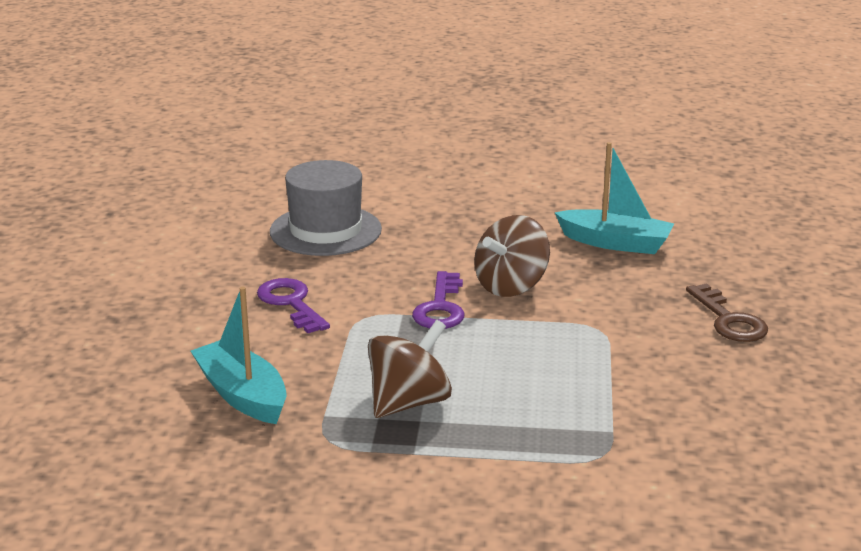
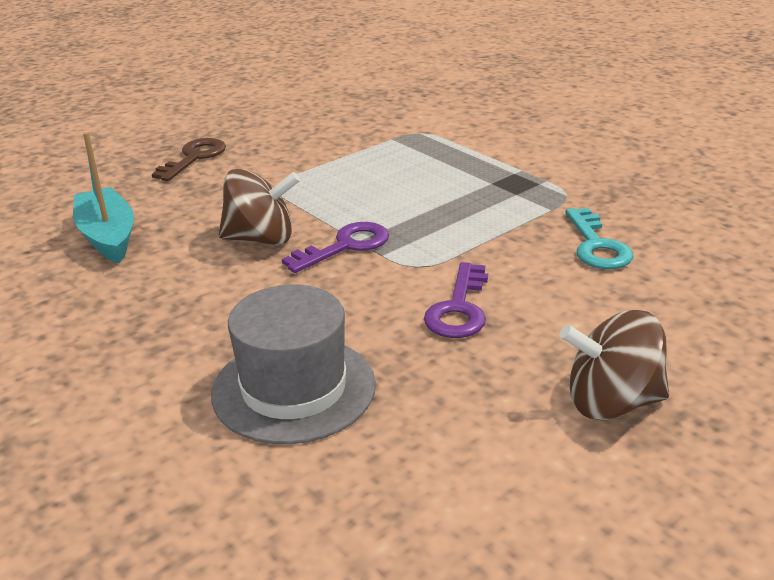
camera: 135 degrees left, 5 degrees up
turquoise boat [191,287,287,424] -> turquoise key [566,208,633,269]
brown spinning top [368,320,452,418] -> brown spinning top moved to [560,310,669,420]

